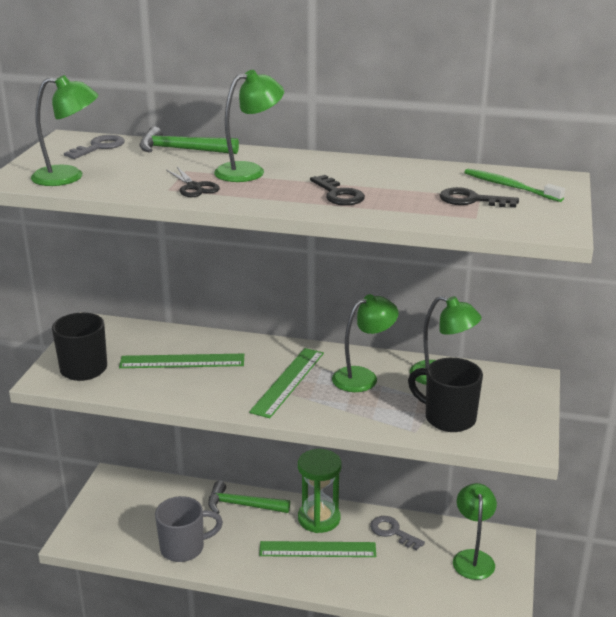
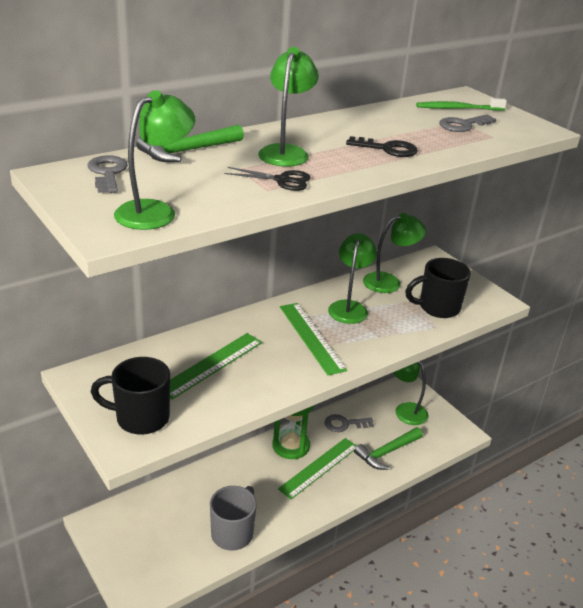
camera: 50 degrees left, 5 degrees up
green hammer [208,481,290,514] -> green hammer moved to [354,427,423,470]
black key [440,187,519,208] -> grey key [439,114,497,132]

